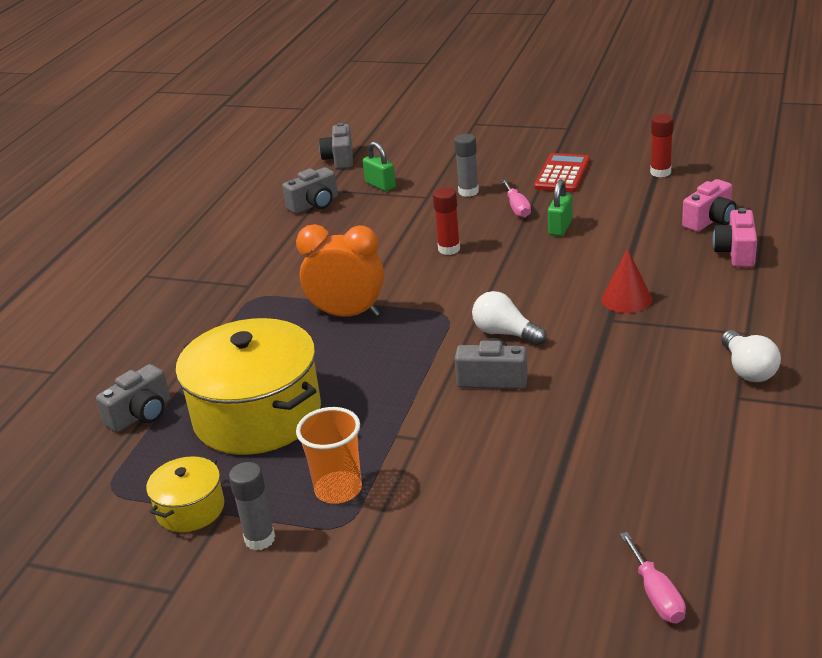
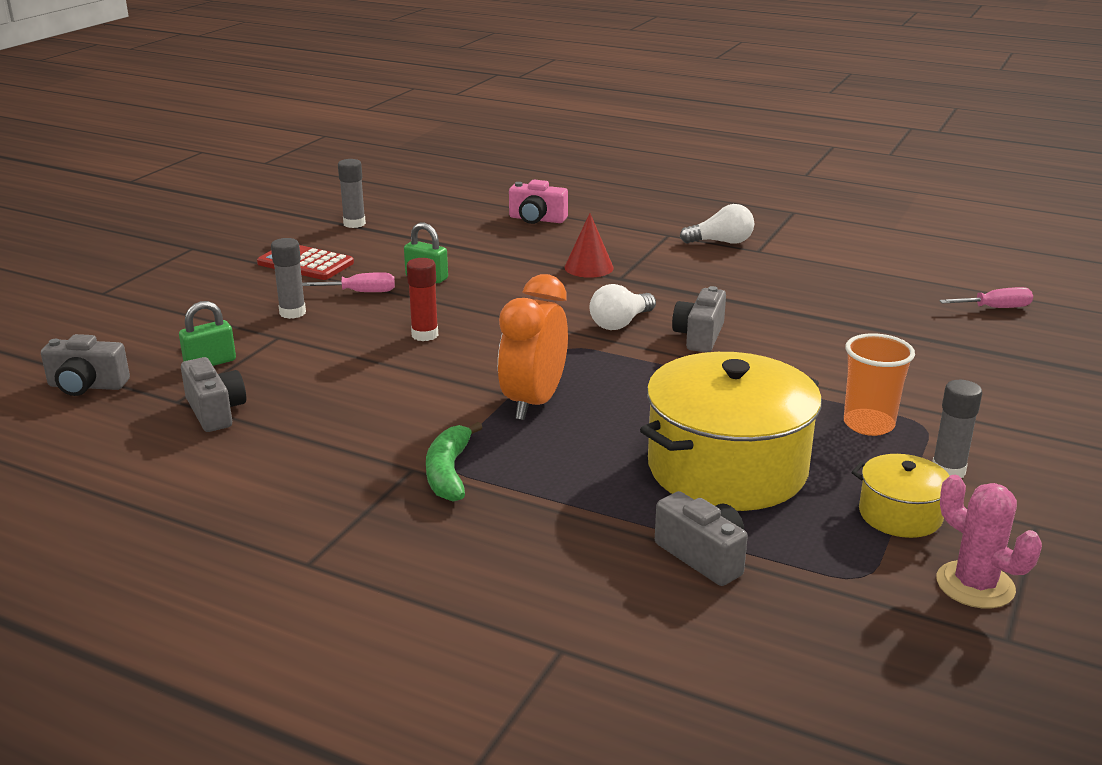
camera: 85 degrees left, 5 degrees down
red glue stick [650,114,674,177] -> grey glue stick [338,159,366,228]
pink camera [682,179,736,232] -> none
none -> green banana [426,422,483,502]
none -> pink cactus [937,475,1042,609]

